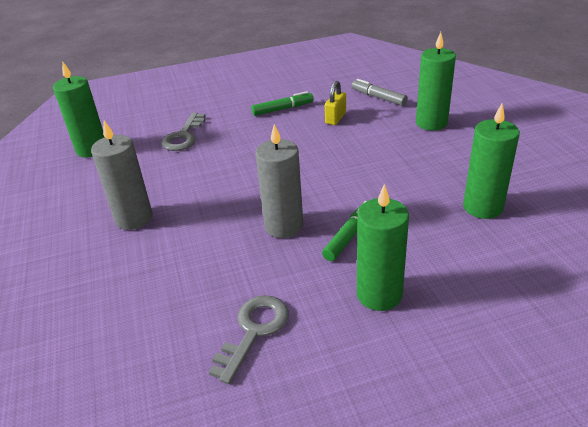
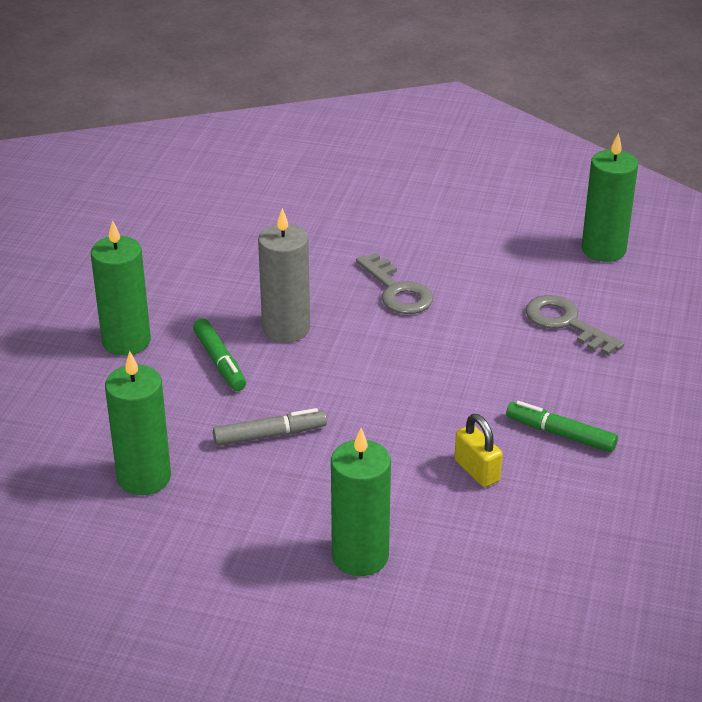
camera: 120 degrees right, 0 degrees up
grey candle [91,120,153,230] -> none
grey key [209,295,289,384] -> grey key moved to [356,253,433,314]
green marker [251,91,314,116] -> green marker turned 105 degrees clockwise [506,401,618,452]
grey marker [351,79,408,106] -> grey marker moved to [213,408,327,446]

